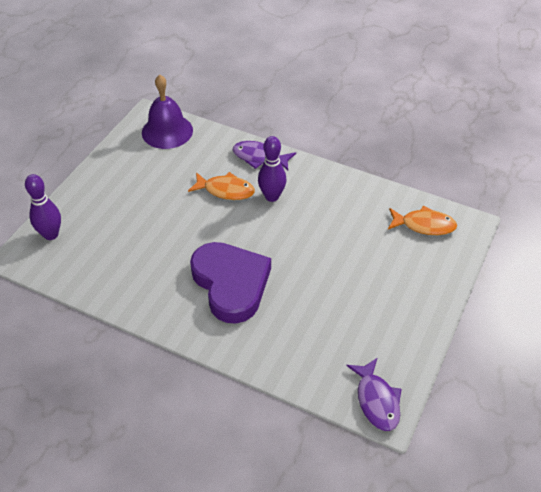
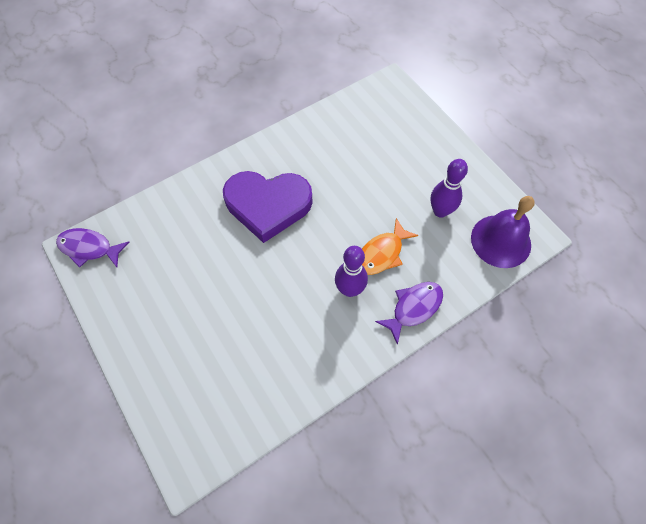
camera: 120 degrees right, 15 degrees up
purple bowling pin [25,174,61,240] -> purple bowling pin moved to [430,159,468,218]
orange fish [388,205,457,235] -> none

